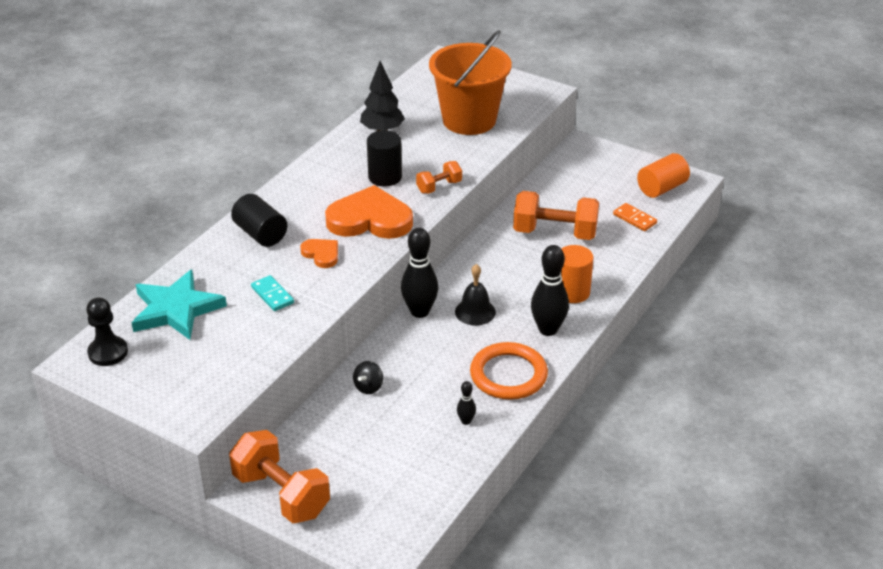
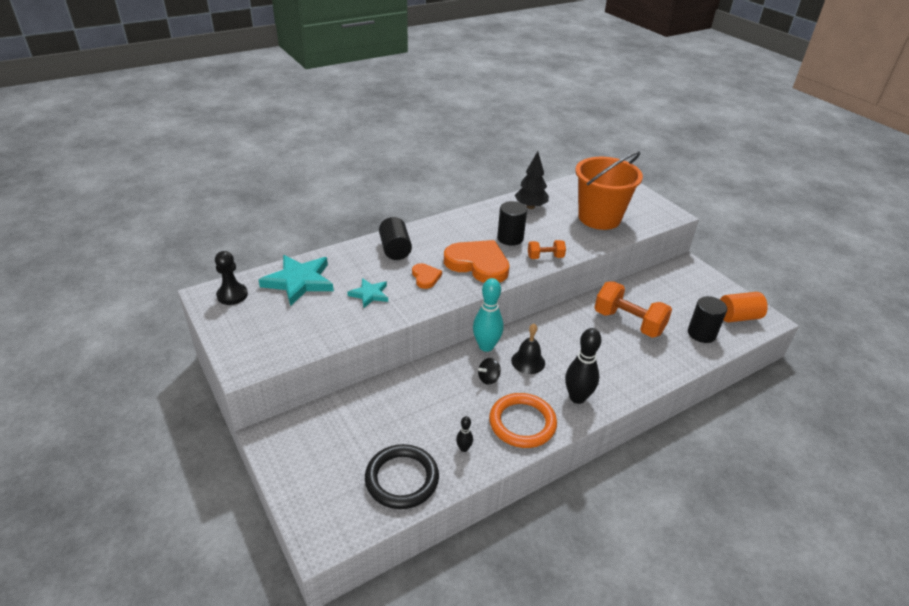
camera: 25 degrees right, 0 degrees up
orange dumbbell [229,430,330,523] -> none
turquoise domino [251,275,294,311] -> turquoise star [347,278,388,308]
black spinning top [353,361,383,394] -> black spinning top moved to [478,358,501,385]
black bowling pin [401,228,438,318] -> turquoise bowling pin [473,278,504,352]
orange cylinder [561,245,594,303] -> none
orange domino [613,203,657,231] -> black cylinder [688,296,727,343]
none -> black ring [365,444,439,509]

